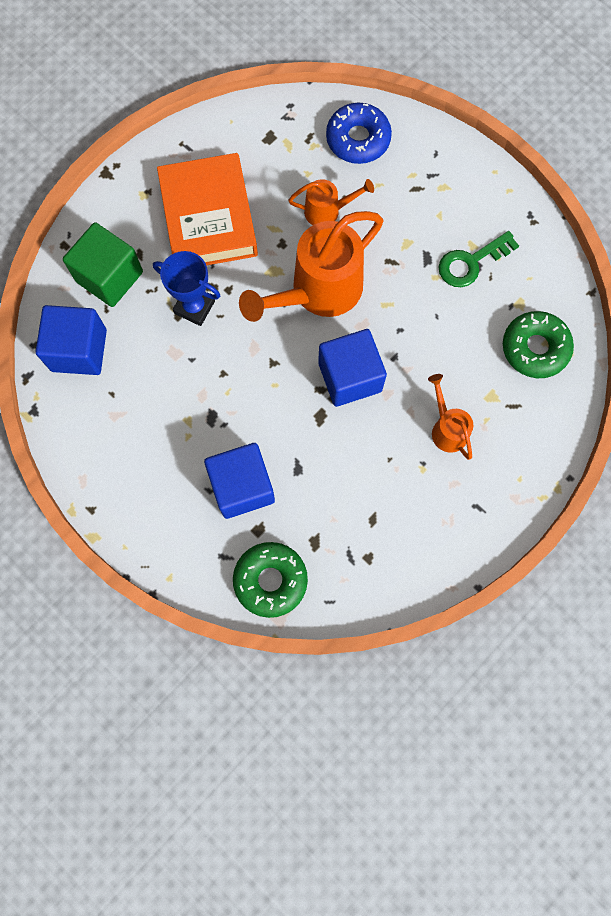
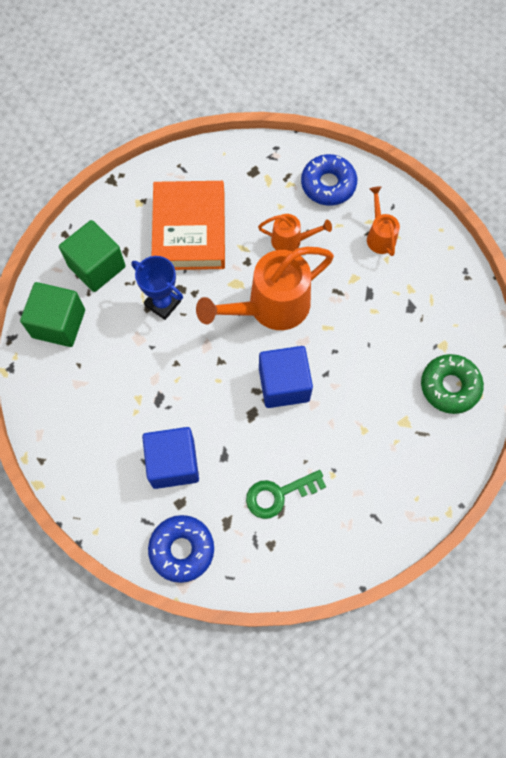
camera: 10 degrees right, 5 degrees down
blue cube [36,305,107,375] -> green cube [20,282,85,347]
green donut [233,542,308,618] -> blue donut [148,515,214,583]
orange watering can [428,374,473,460] -> orange watering can moved to [367,186,400,256]
green key [439,231,519,287] -> green key moved to [246,470,326,519]

